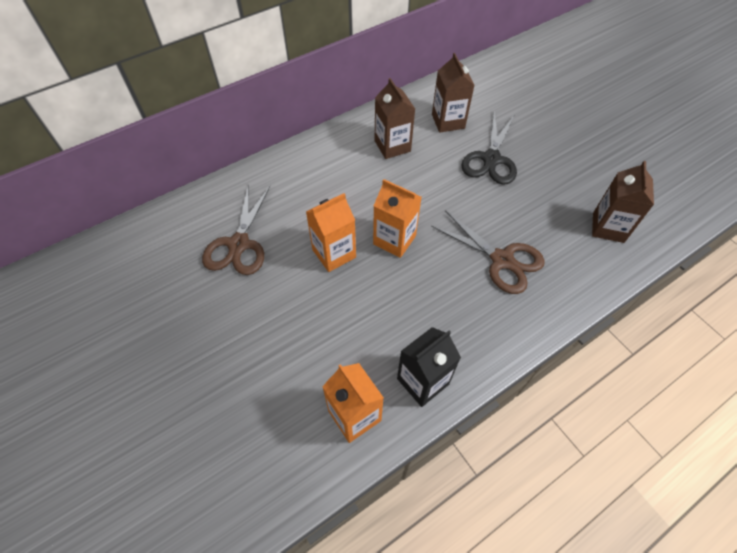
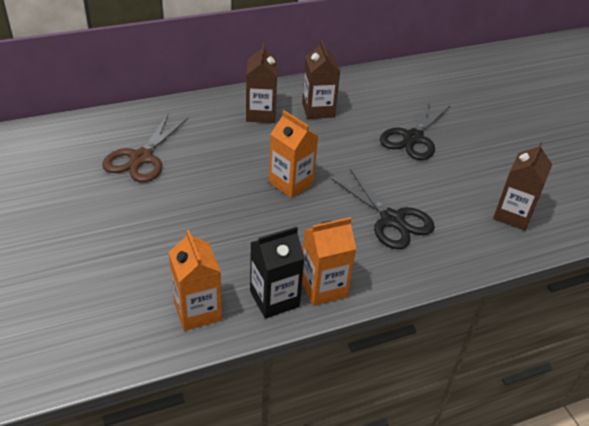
camera: 10 degrees right, 15 degrees down
orange carton [306,193,356,272] -> orange carton moved to [302,217,356,306]
brown scissors [431,210,545,294] -> black scissors [331,169,435,249]
brown carton [432,53,475,133] -> brown carton moved to [246,43,278,123]

